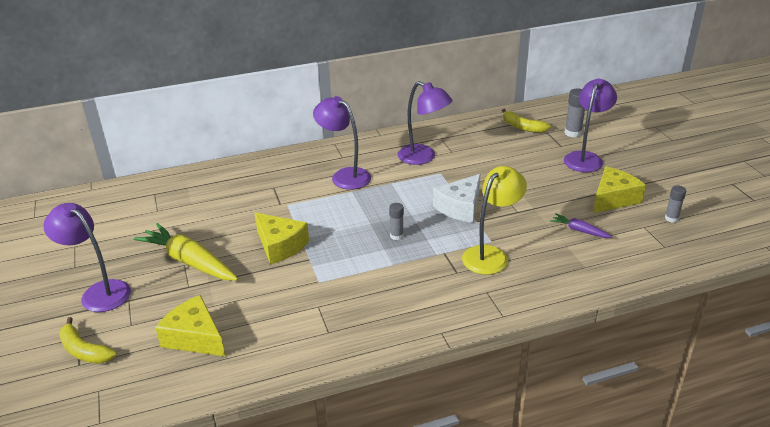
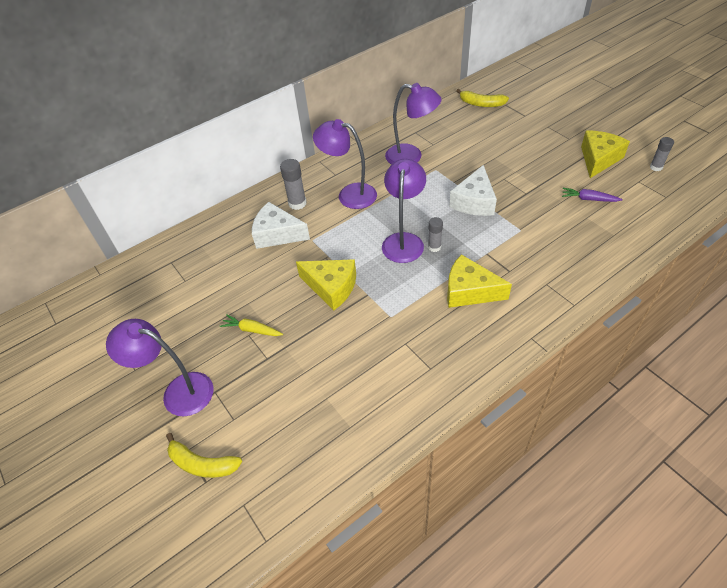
camera: 15 degrees left, 15 degrees up
yellow carrot [134,223,238,281] -> yellow carrot [220,314,283,336], size x0.48
yellow cheese [155,295,225,356] -> yellow cheese moved to [447,254,512,308]
yellow lamp [462,166,527,275] -> none
purple lamp [564,78,617,172] -> purple lamp moved to [382,159,426,263]
grey glue stick [564,88,585,138] -> grey glue stick moved to [280,159,306,210]
none -> white cheese [252,202,310,249]

